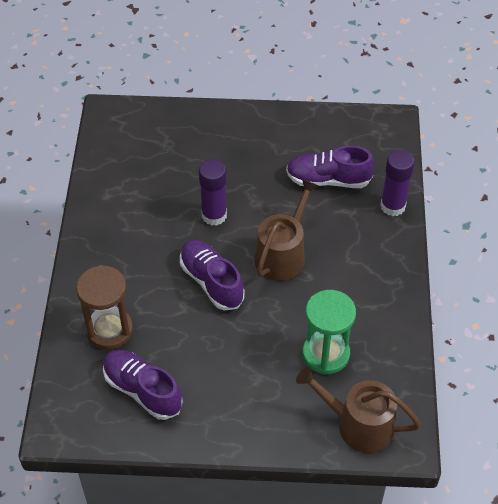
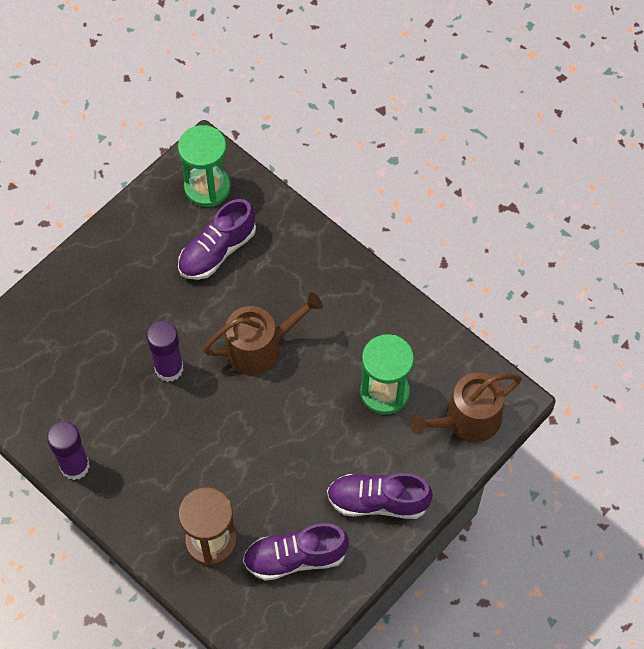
camera: 50 degrees left, 10 degrees up
purple shoe [180,240,244,311] -> purple shoe moved to [327,473,433,519]
brown watering can [254,179,319,281] -> brown watering can turned 90 degrees clockwise [203,292,323,375]
purple glue stick [380,150,414,216] -> purple glue stick moved to [47,421,90,480]
none -> green hourglass [178,125,230,207]

